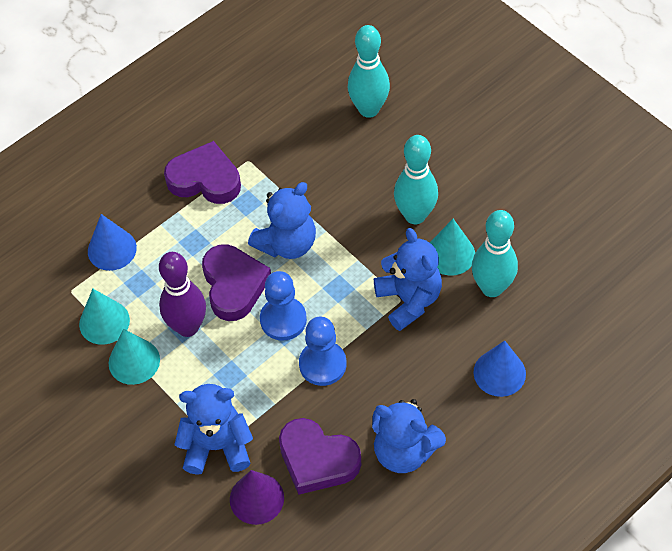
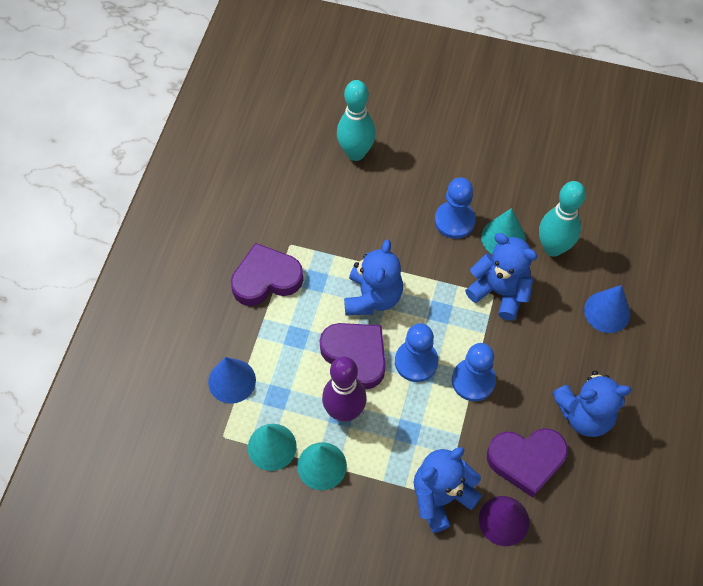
camera: 35 degrees left, 5 degrees up
turquoise bowling pin [394,135,438,224] -> blue pawn [435,177,476,239]

